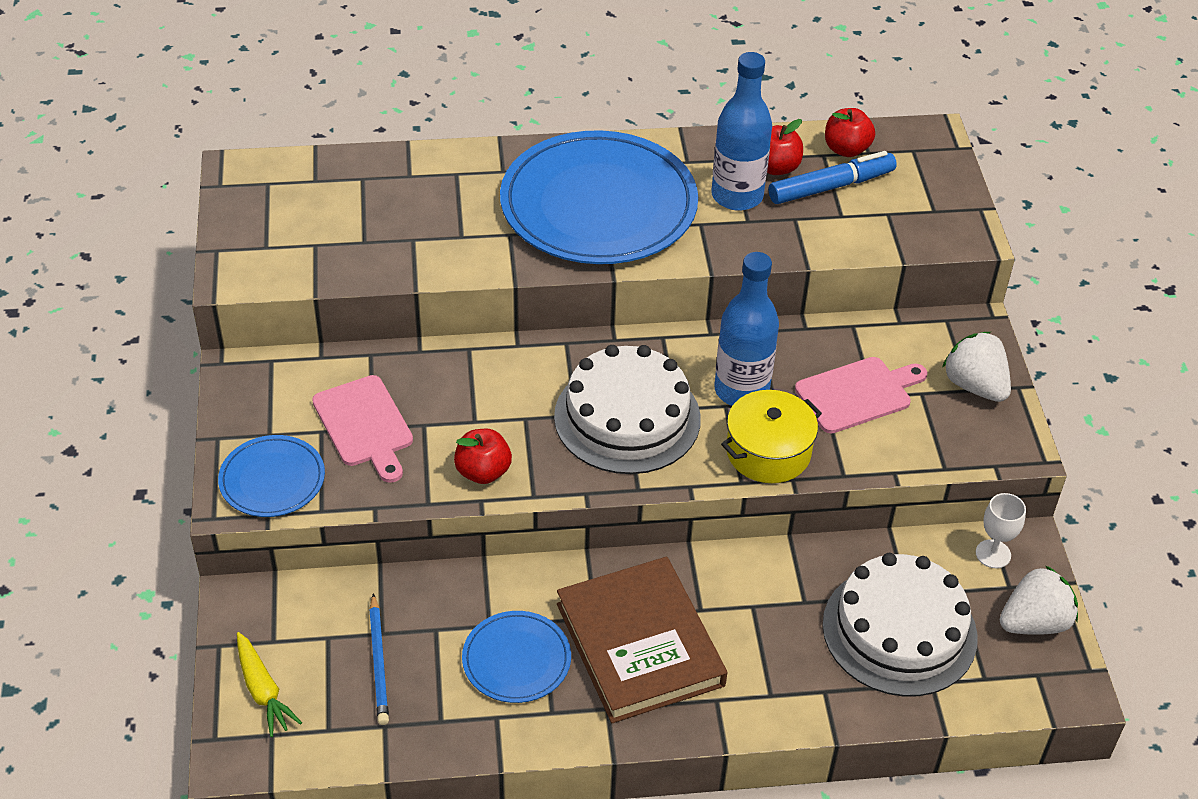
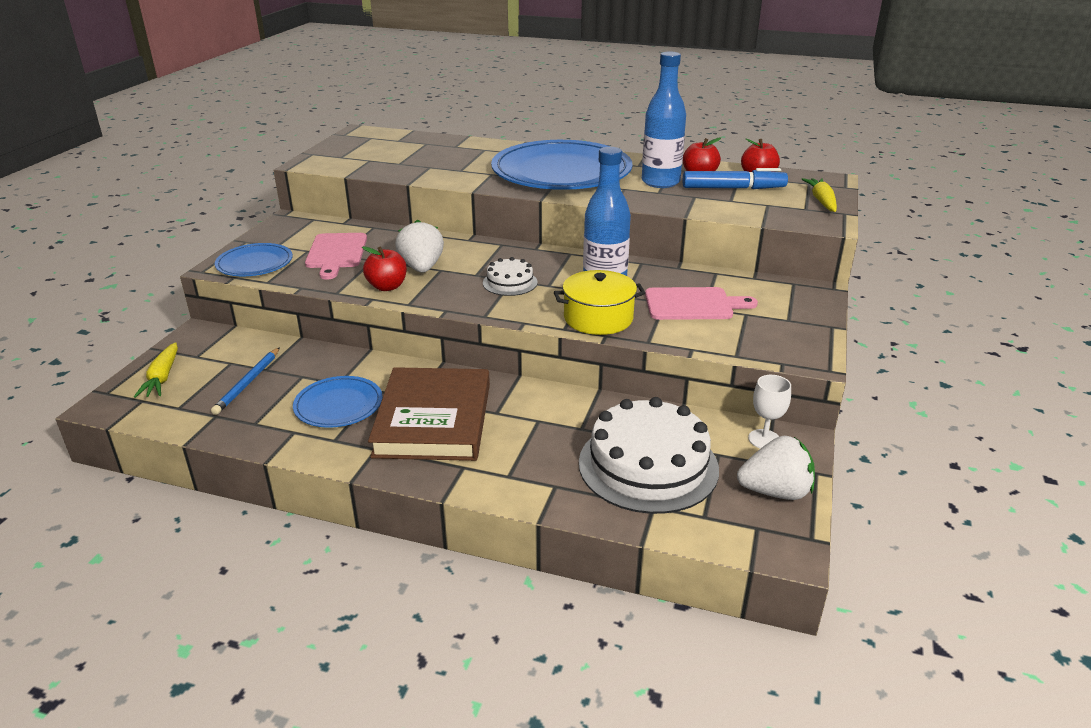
camera: 25 degrees right, 15 degrees down
white cake [554,345,701,474] -> white cake [483,257,538,296], size x0.49
white strawberry [943,332,1011,402] -> white strawberry moved to [395,219,444,273]
none -> yellow carrot [801,178,837,212]

